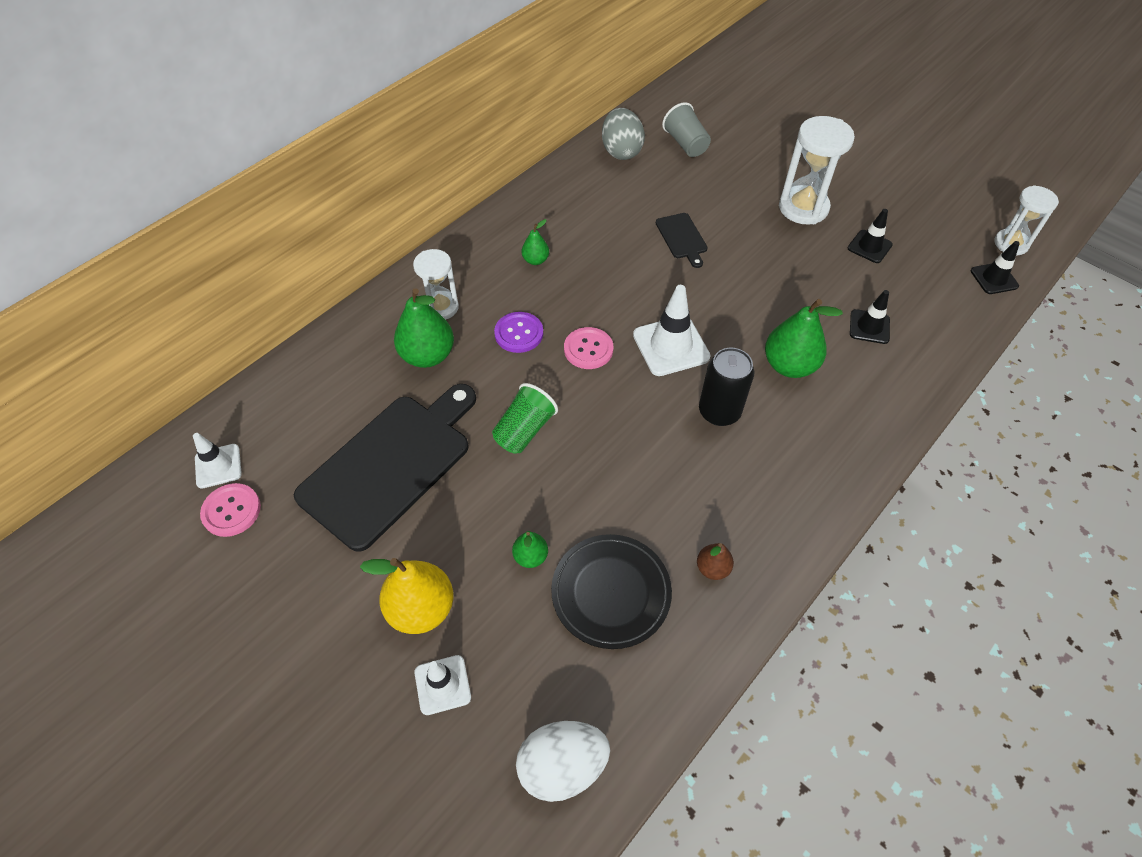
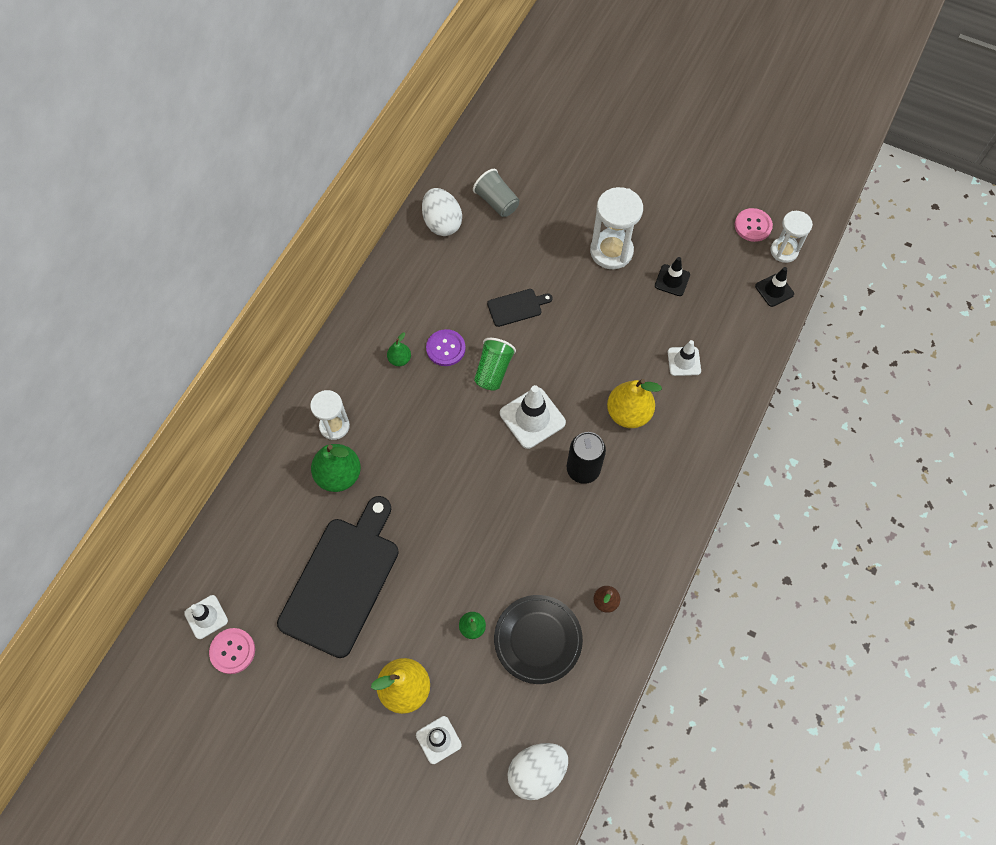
camera: 15 degrees left, 10 degrees up
green cup [492,383,558,454] -> green cup moved to [474,338,516,391]
purple button [494,312,543,353] -> purple button moved to [426,329,466,366]
pink button [564,327,613,369] -> pink button moved to [735,208,773,242]
grey egg [602,108,645,160] -> white egg [422,188,462,236]
black cutting board [656,213,708,268] -> black cutting board turned 75 degrees counterclockwise [487,289,553,327]
green pear [765,299,843,378] -> yellow pear [607,379,662,428]
black traffic cone [850,290,890,344] -> white traffic cone [668,340,701,376]

